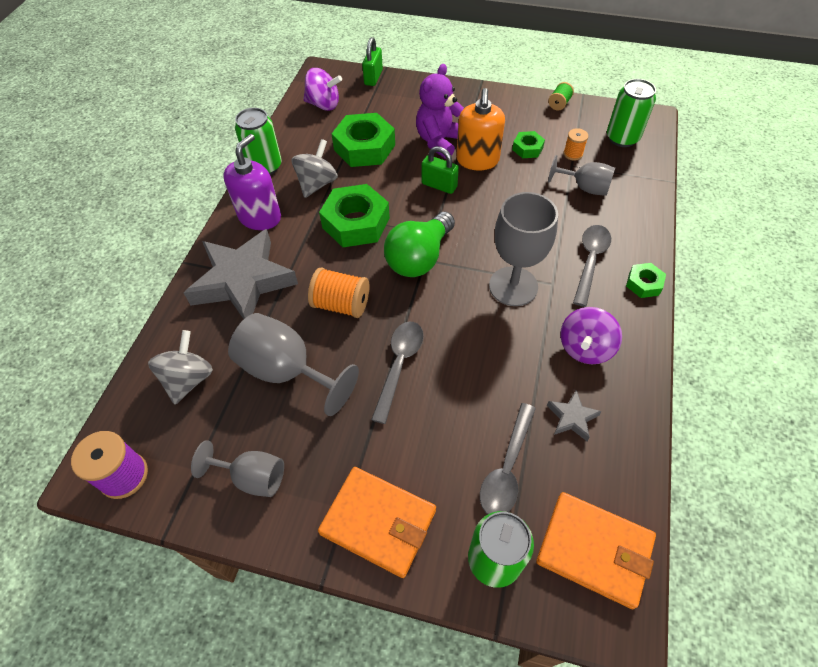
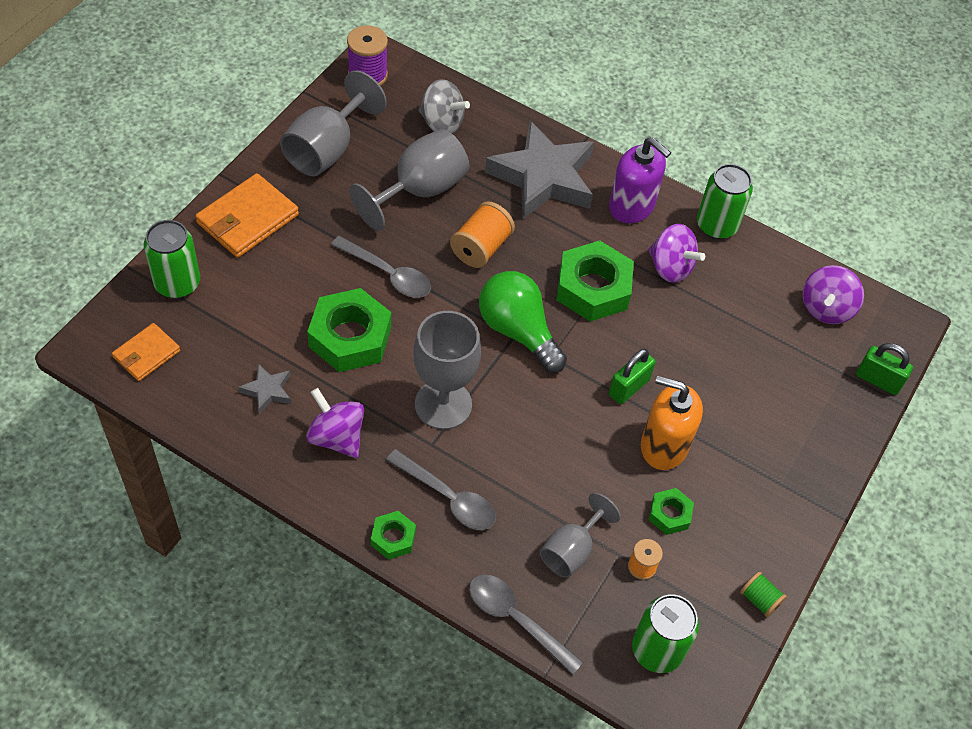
camera: 100 degrees right, 0 degrees up
grey goblet [191,440,284,497] -> grey goblet [280,70,387,176], size x1.59
grey spinning top [292,139,338,198] -> purple spinning top [648,224,705,283]
green nut [332,113,395,167] -> green nut moved to [307,288,391,372]
purple teddy bear [416,64,464,159] -> none
grey spoon [480,403,536,514] -> grey spoon moved to [469,574,583,675]
orange wallet [536,492,656,609] -> orange wallet [112,323,180,381], size x0.61

